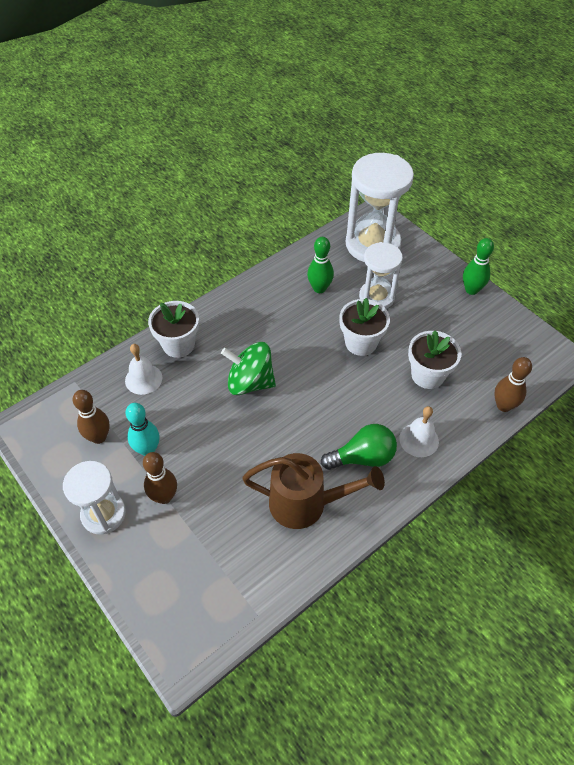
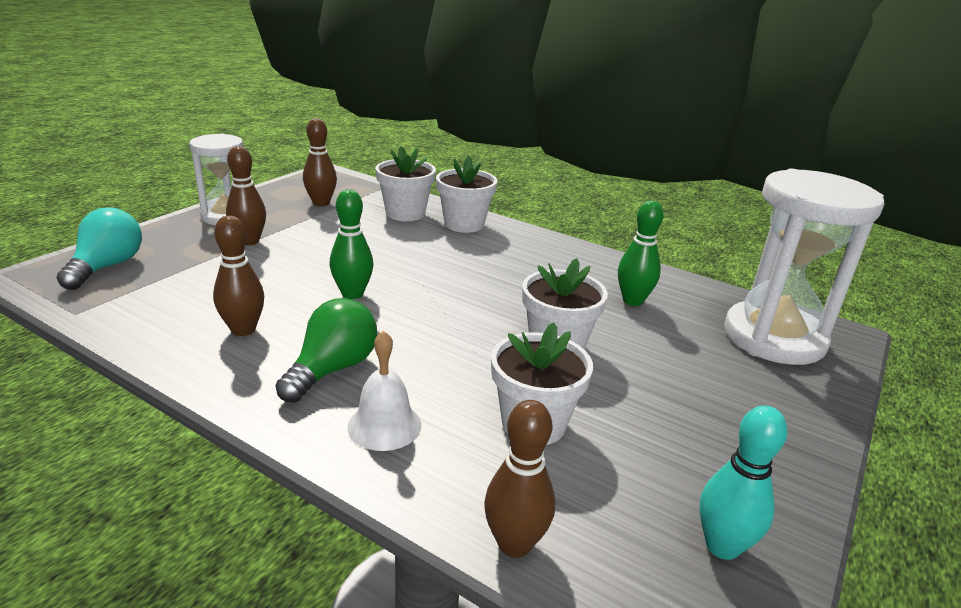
camera: 70 degrees right, 25 degrees down
white bell [125,344,162,395] -> white flower pot [375,146,436,221]
turquoise bowling pin [125,403,160,456] -> turquoise bowling pin moved to [699,406,788,560]
green spinning top [221,342,276,395] -> none
brown watering can [242,453,385,529] -> brown bowling pin [213,216,264,336]
green light bulb [321,424,397,470] -> green light bulb turned 120 degrees counterclockwise [275,298,377,403]
white hourglass [359,242,403,309] -> none
green bowling pin [463,238,494,295] -> green bowling pin moved to [329,189,373,299]
none -> turquoise light bulb [56,208,142,290]

